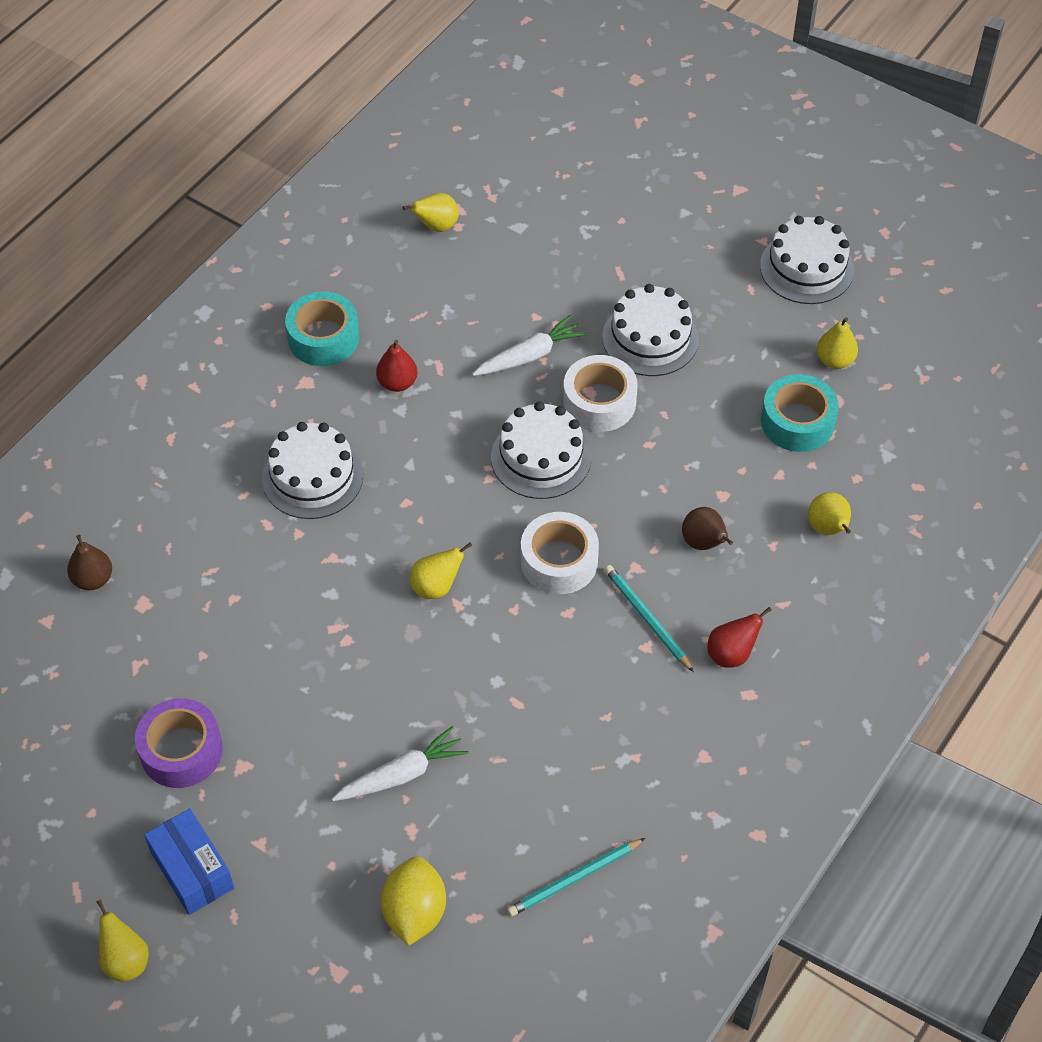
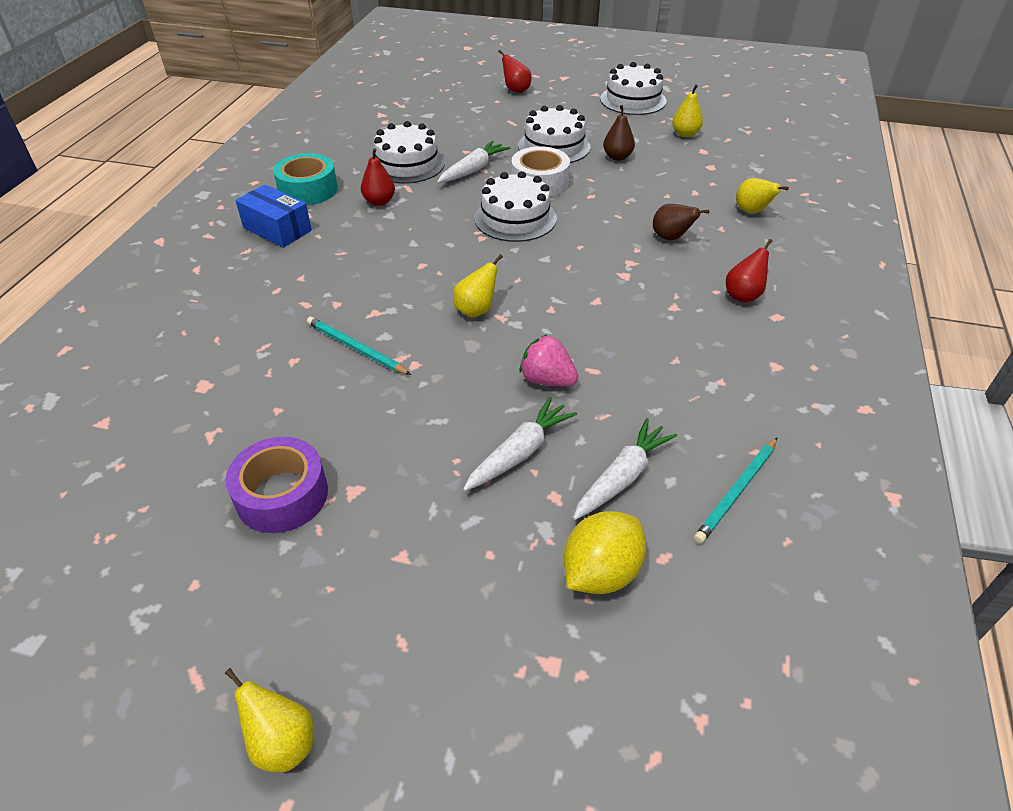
camera: 20 degrees left, 10 degrees down
brown pear [67,535,112,590] -> brown pear moved to [603,105,635,161]
blue box [144,809,234,915] -> blue box moved to [235,185,312,248]
white cake [262,422,363,519] -> white cake moved to [374,121,445,184]
yellow lemon [381,856,446,946] -> yellow lemon turned 60 degrees clockwise [564,511,646,594]
yellow pear [403,193,459,232] -> none
white tape [521,512,599,594] -> none
turquoise pencil [604,565,694,672] -> turquoise pencil moved to [307,317,411,375]
turquoise tape [761,374,839,452] -> none
none -> red pear [498,50,531,93]
none -> pink strawberry [520,335,578,386]
none -> white carrot [573,418,677,520]

